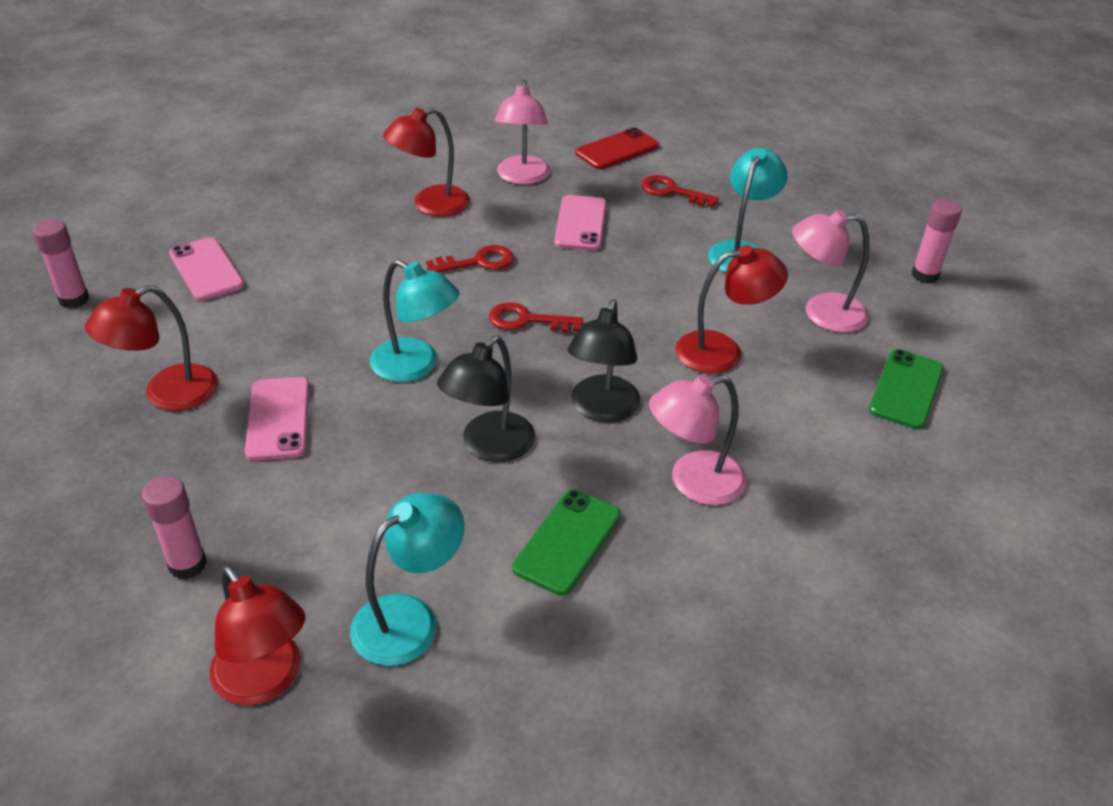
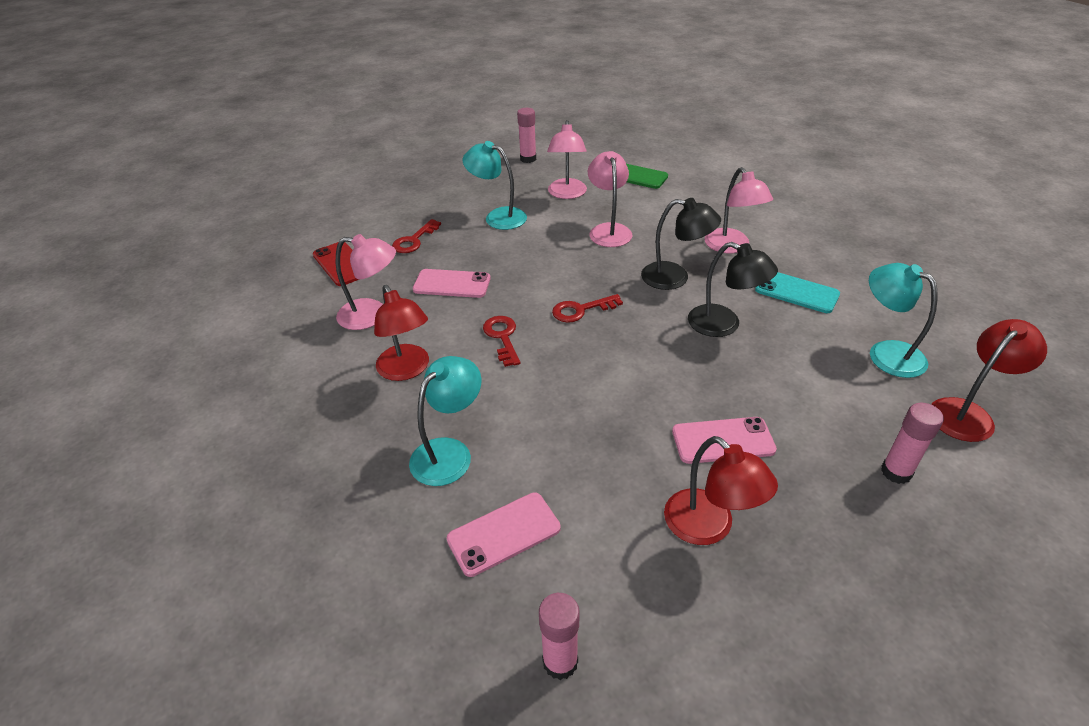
camera: 85 degrees left, 0 degrees up
turquoise lamp [370,260,460,382] -> turquoise lamp moved to [409,356,482,486]
red key [489,302,583,333] -> red key turned 60 degrees clockwise [552,294,623,323]
green phone [512,489,621,596] -> turquoise phone [755,272,840,313]
red lamp [675,245,788,373] -> pink lamp [588,151,633,247]

